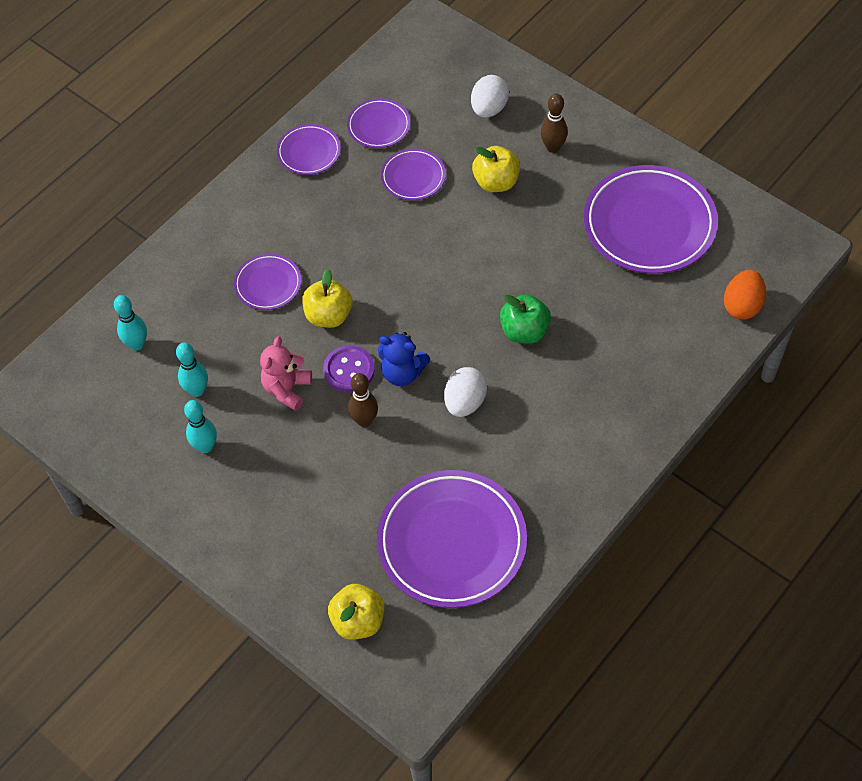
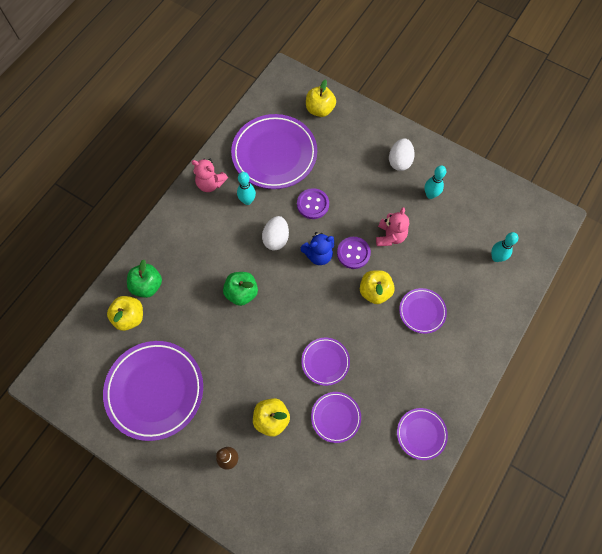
camera: 170 degrees right, 10 degrees up
turquoise bowling pin [176,343,208,397] -> turquoise bowling pin moved to [237,172,256,205]
purple plate [347,98,410,148] -> purple plate moved to [301,338,350,386]
brown bowling pin [348,373,378,427] -> none
blue teddy bear [378,332,430,386] -> blue teddy bear turned 150 degrees clockwise [301,232,334,265]
white egg [471,75,509,118] -> white egg moved to [389,138,415,171]
orange egg [724,270,766,320] -> none
none -> yellow apple [107,296,143,331]
none -> green apple [127,260,162,298]
none -> pink teddy bear [191,159,228,192]
none -> purple button [297,188,329,219]

